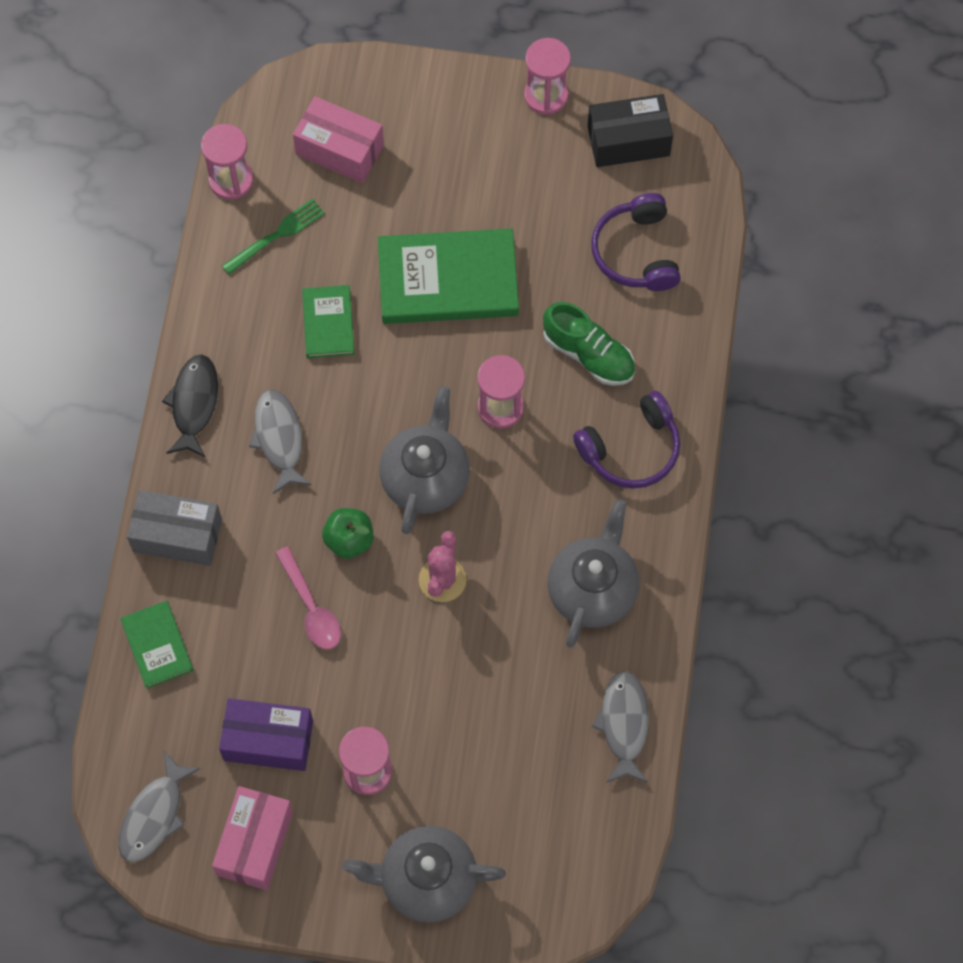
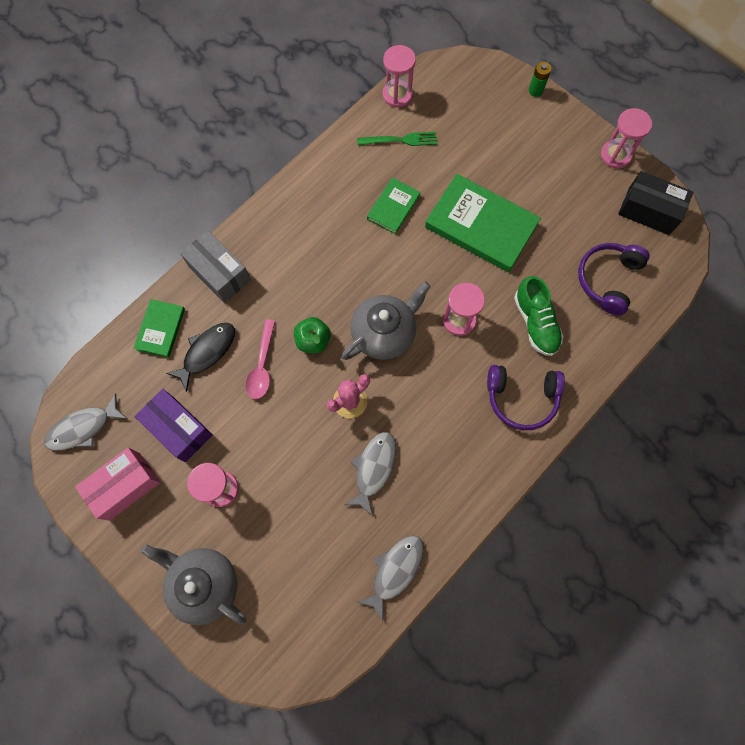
camera: 35 degrees right, 5 degrees up
black fish [162,354,218,458] -> black fish moved to [166,323,235,392]
grey fish [249,390,312,494] -> grey fish moved to [345,432,396,516]
pink box [293,96,384,183] -> none
grey teapot [548,499,639,648] -> none
none -> green battery [529,62,551,97]

